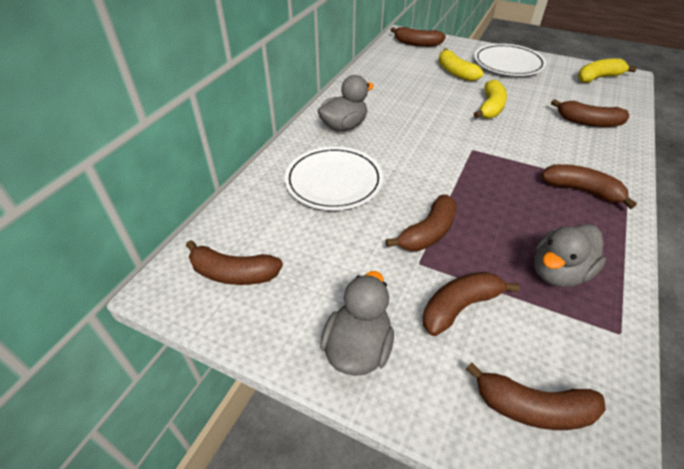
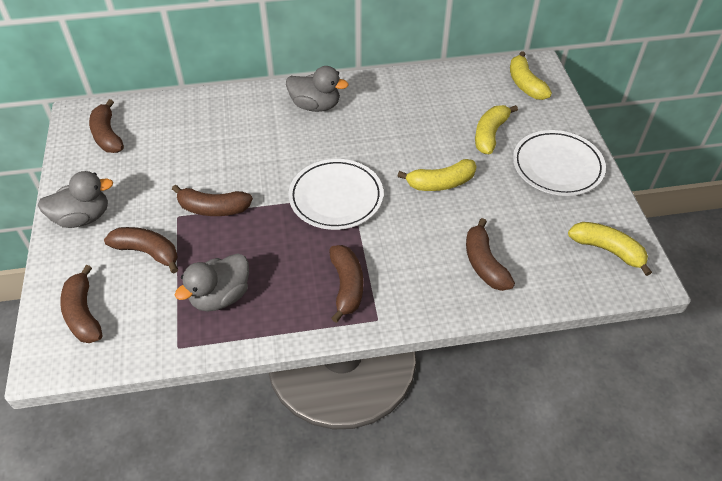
camera: 55 degrees right, 5 degrees up
white plate [284,147,383,210] -> white plate moved to [288,159,383,230]
brown banana [391,27,446,47] -> yellow banana [510,51,552,100]
grey duck [534,224,606,287] -> grey duck turned 60 degrees counterclockwise [175,253,249,312]

